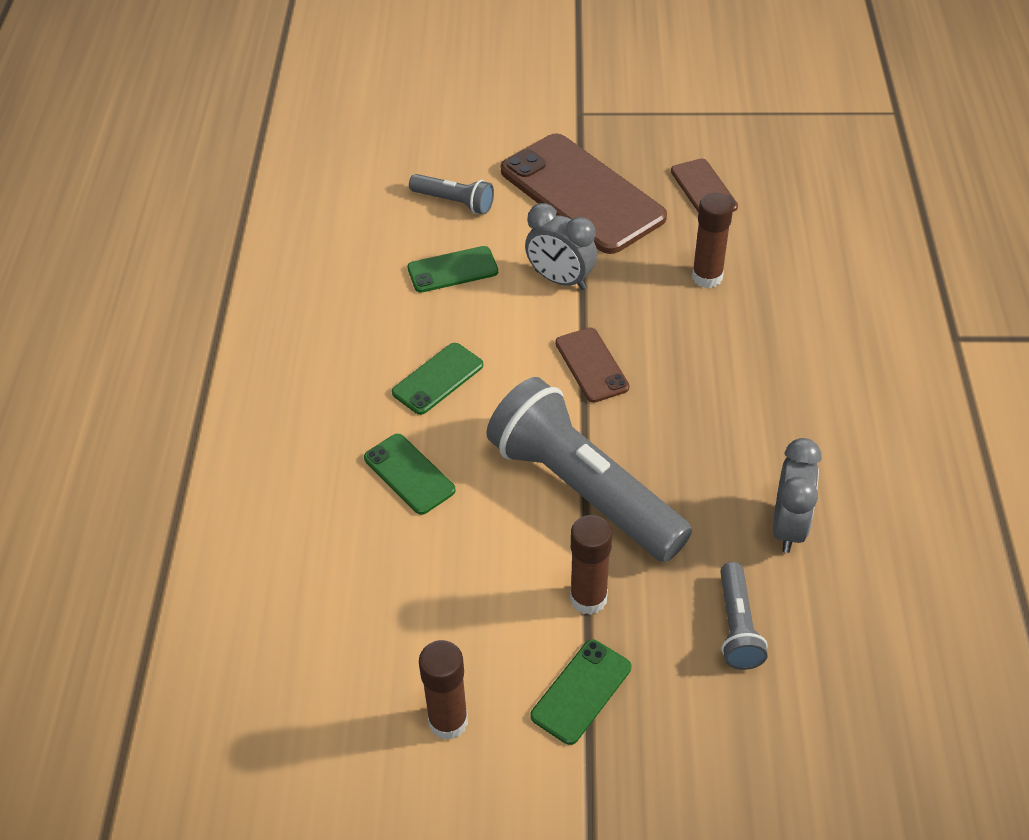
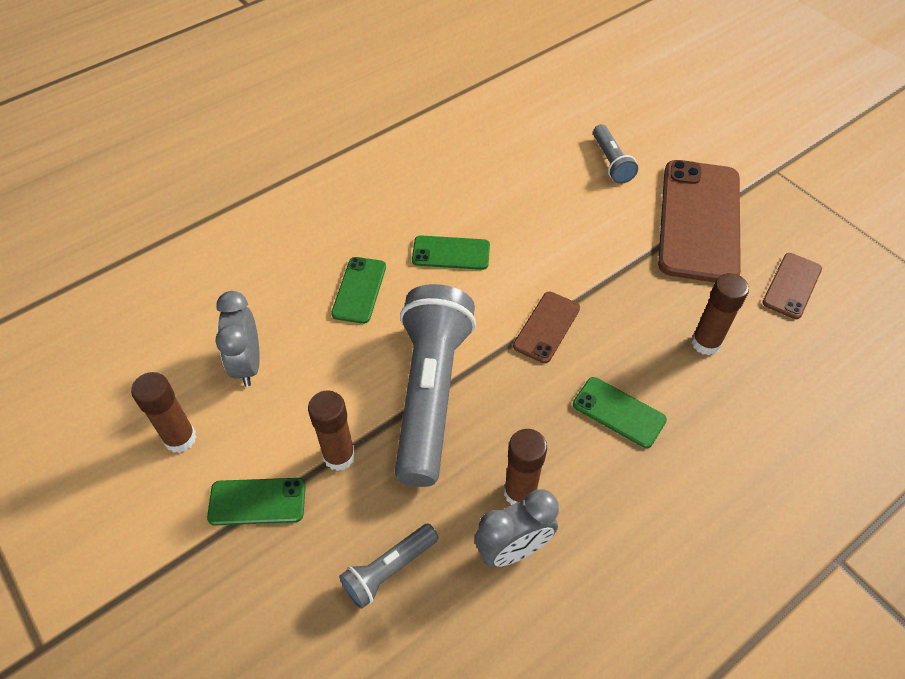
camera: 50 degrees right, 5 degrees up
green phone [407,246,498,293] -> green phone moved to [573,377,667,448]
grey clock [525,203,597,290] -> grey clock moved to [215,291,260,387]
none -> brown glue stick [504,429,547,505]

